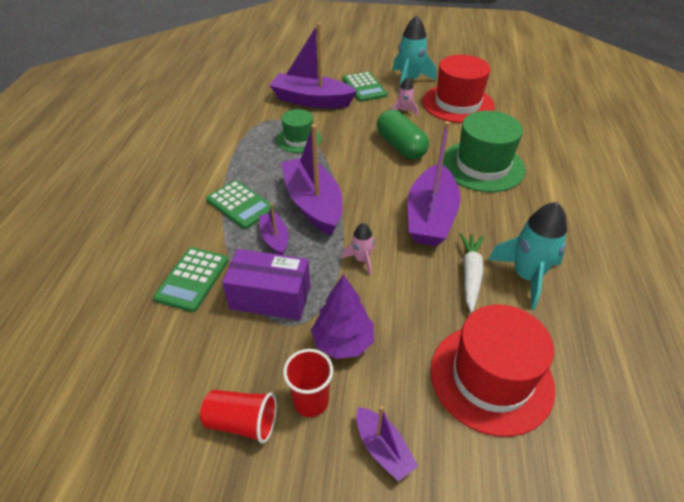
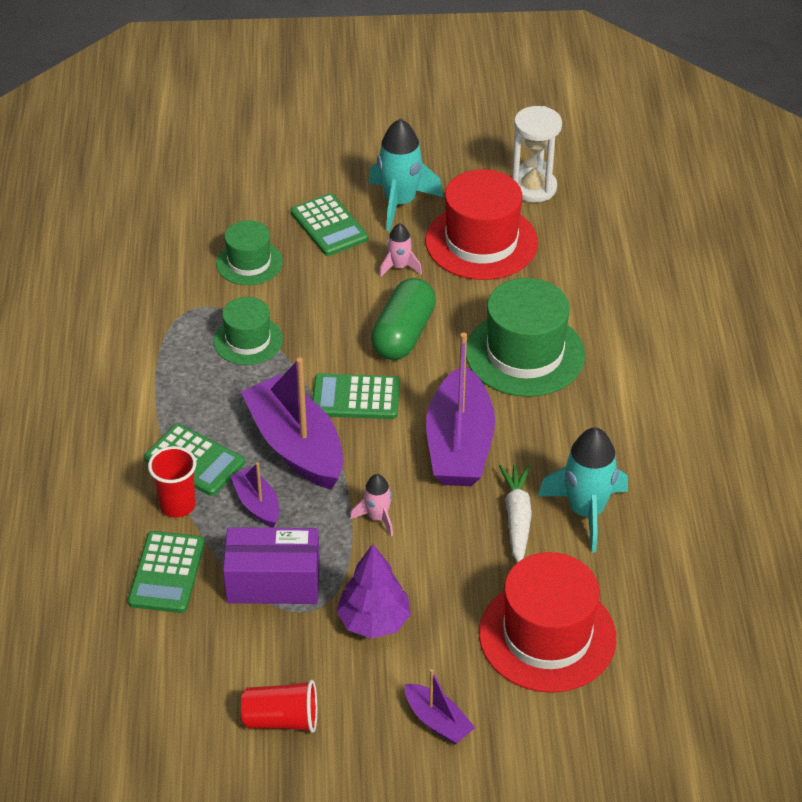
camera: 10 degrees left, 0 degrees up
purple boat [269,23,357,108] -> green hat [216,220,283,285]
red cup [283,349,333,417] -> red cup moved to [148,446,196,518]
green capsule [377,110,429,160] -> green capsule turned 60 degrees clockwise [371,278,436,360]
none -> green calculator [312,373,400,419]
none -> white hourglass [512,106,562,202]

